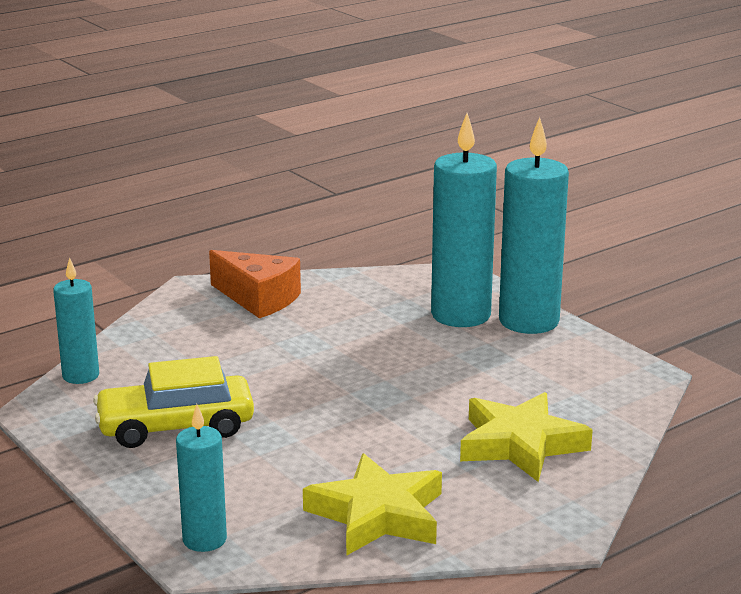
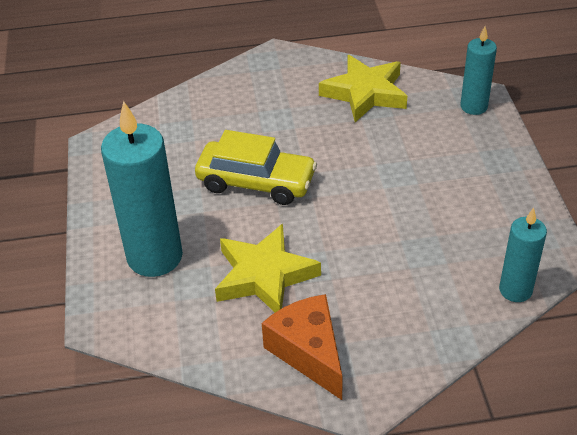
camera: 150 degrees left, 20 degrees up
yellow car [93,356,254,448] -> yellow car moved to [195,130,317,205]
yellow star [460,392,593,482] -> yellow star moved to [215,224,321,312]
turquoise candle [499,117,569,334] -> none

